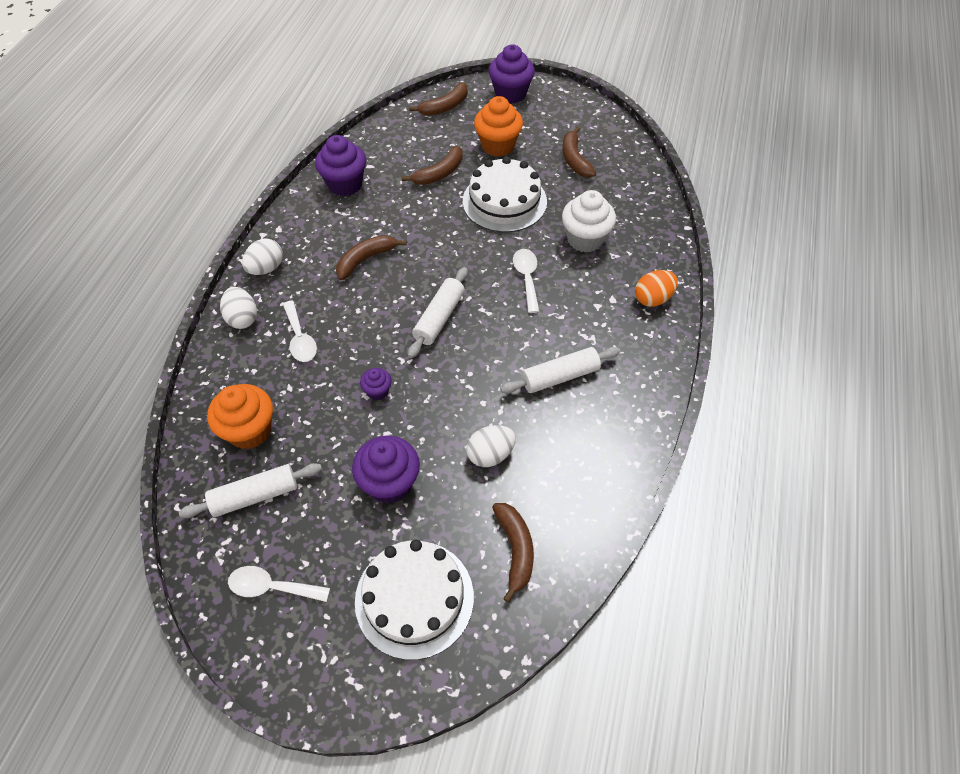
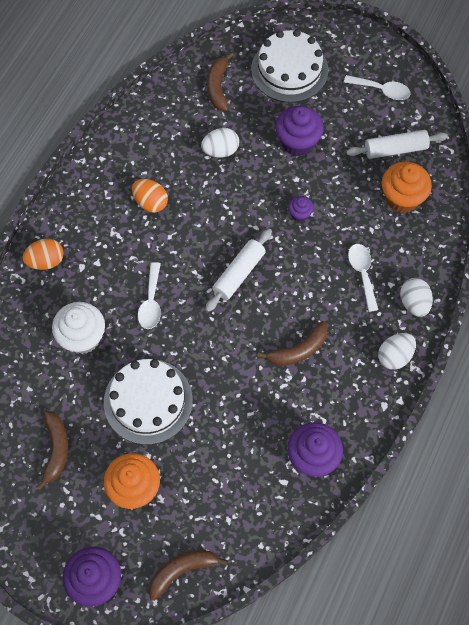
camera: 170 degrees left, 10 degrees up
brown banana [402,145,463,185] -> none
white rolling pin [500,347,620,394] -> orange egg [132,179,168,213]

